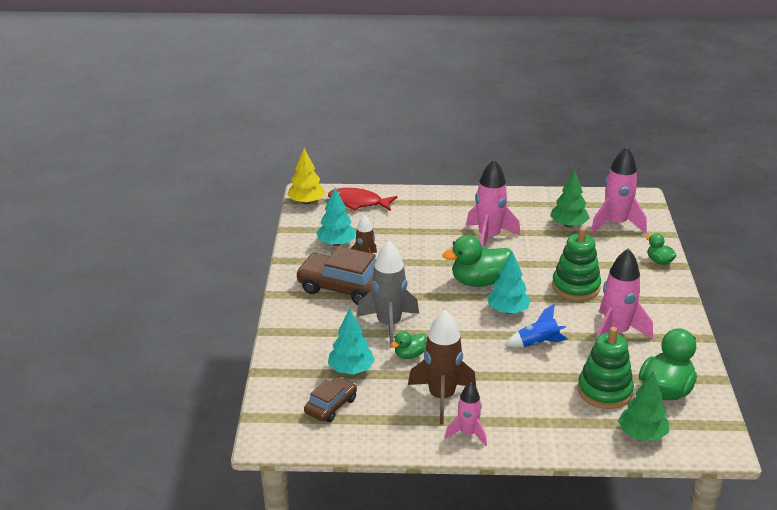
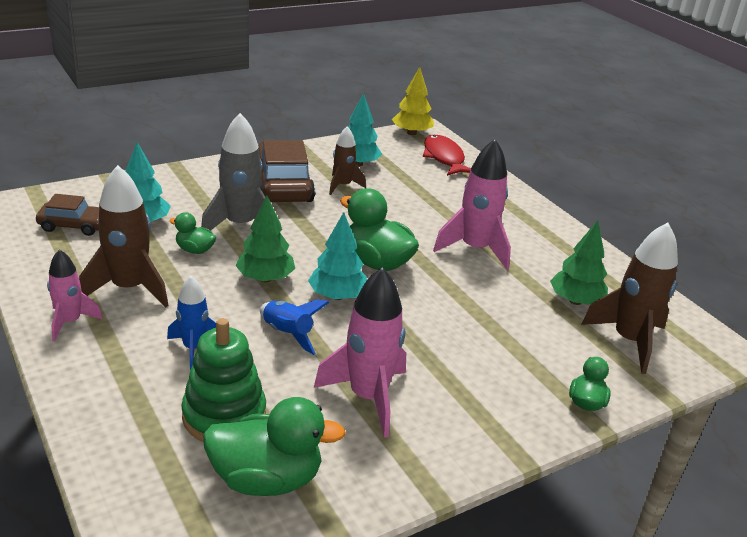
camera: 55 degrees right, 0 degrees up
green stacking toy [552,227,601,301] -> none
pink rocket [591,147,647,233] -> brown rocket [581,222,678,374]
green tree [618,372,669,441] -> green tree moved to [235,195,295,282]
none -> blue rocket [167,276,216,370]

